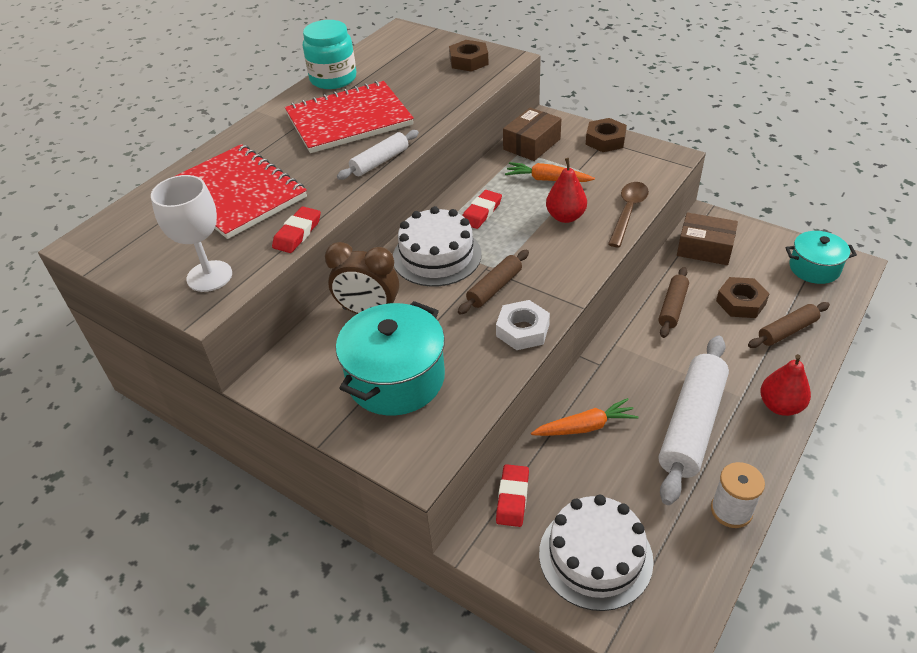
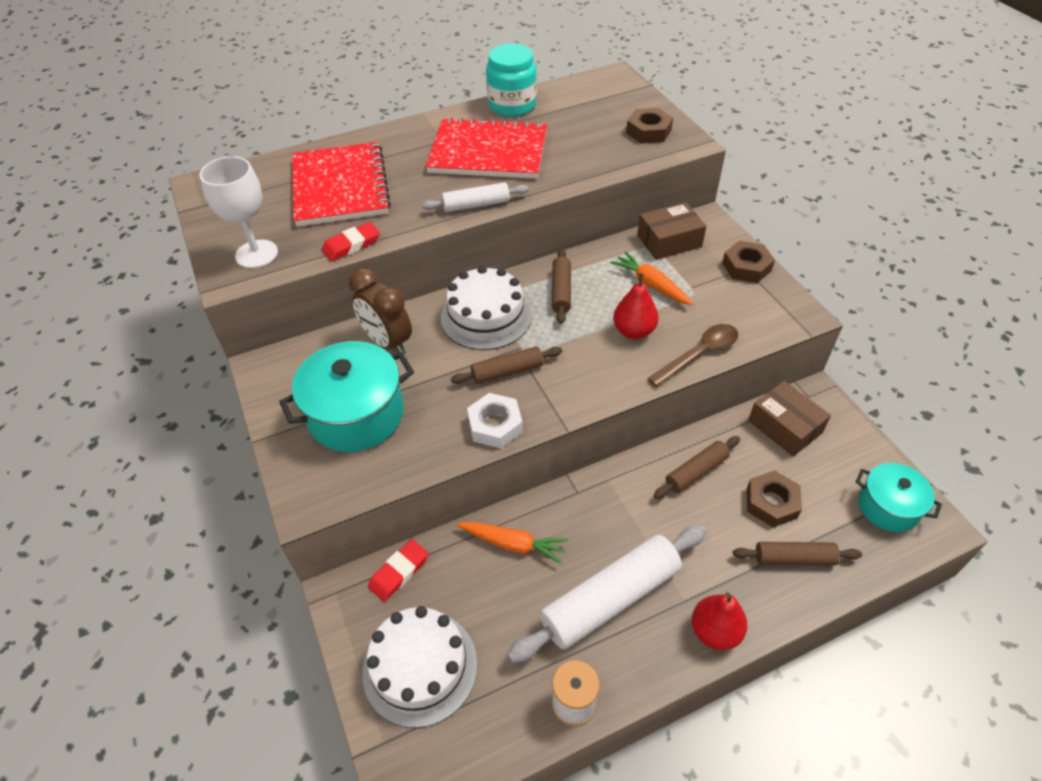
camera: 30 degrees right, 5 degrees up
red eraser [462,190,502,229] -> brown rolling pin [552,248,571,324]

